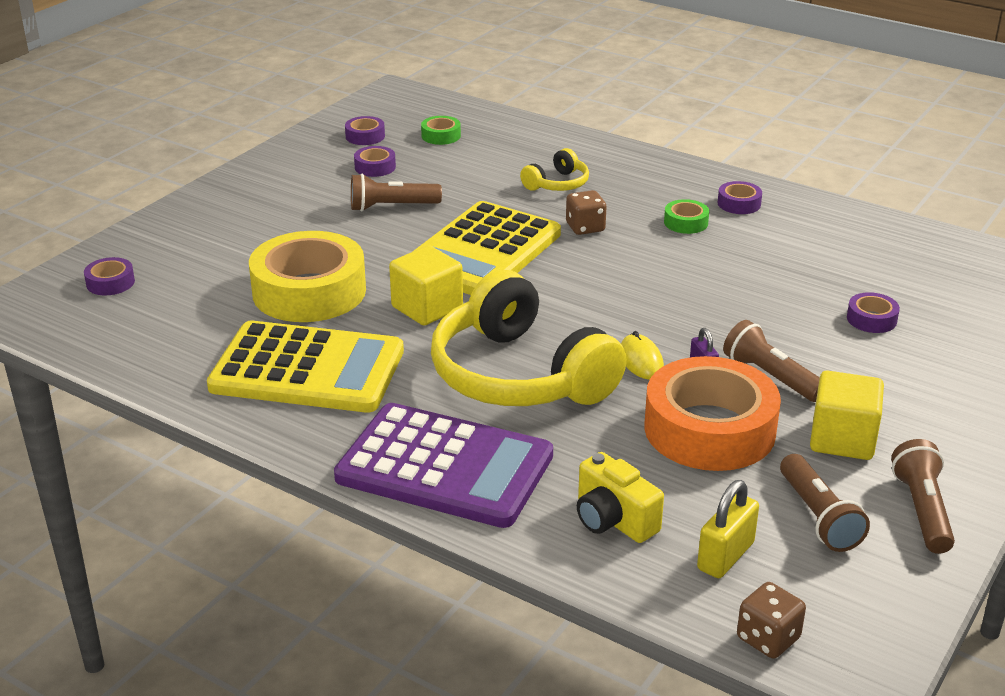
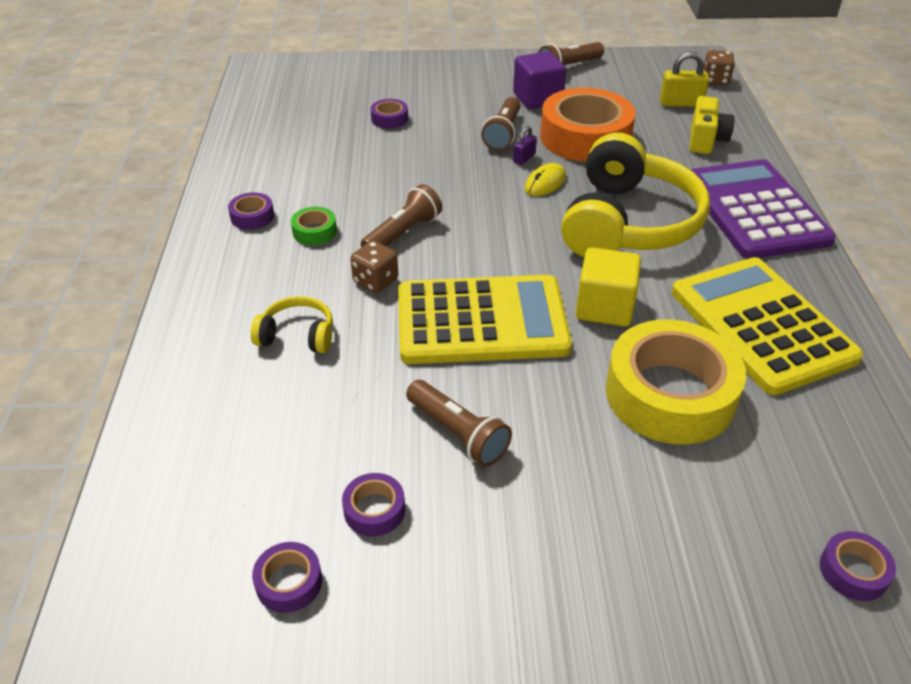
camera: 125 degrees left, 10 degrees up
green tape [421,116,461,145] -> none
brown flashlight [780,454,870,552] -> brown flashlight moved to [361,184,442,247]
yellow cube [810,370,884,460] -> purple cube [513,51,566,109]

